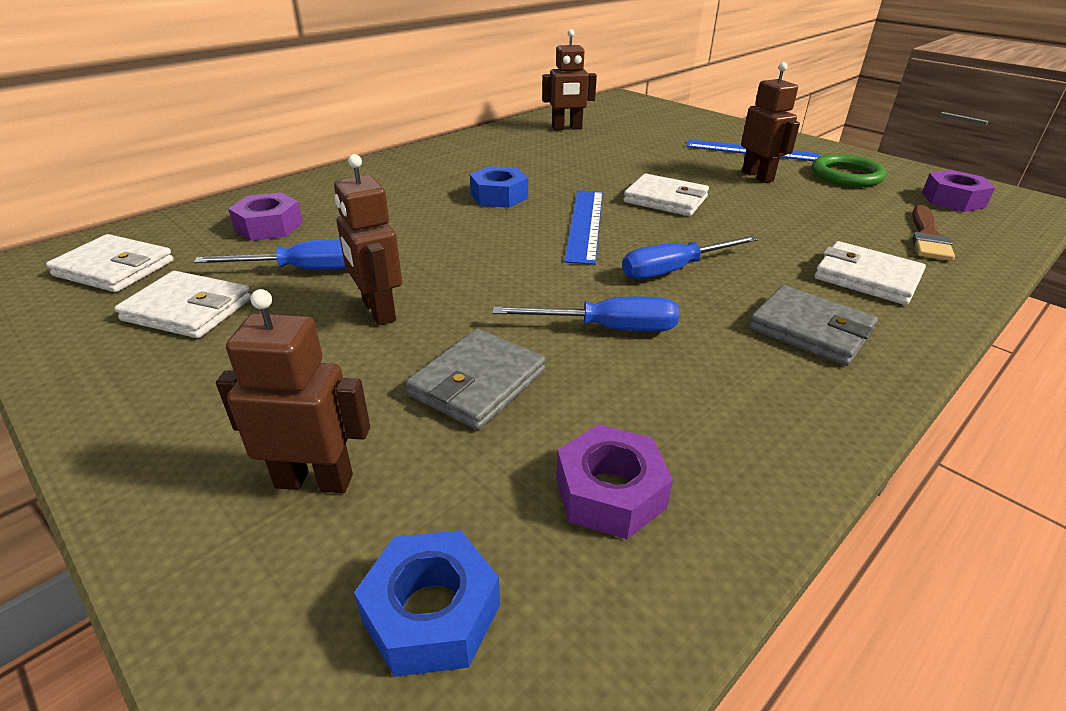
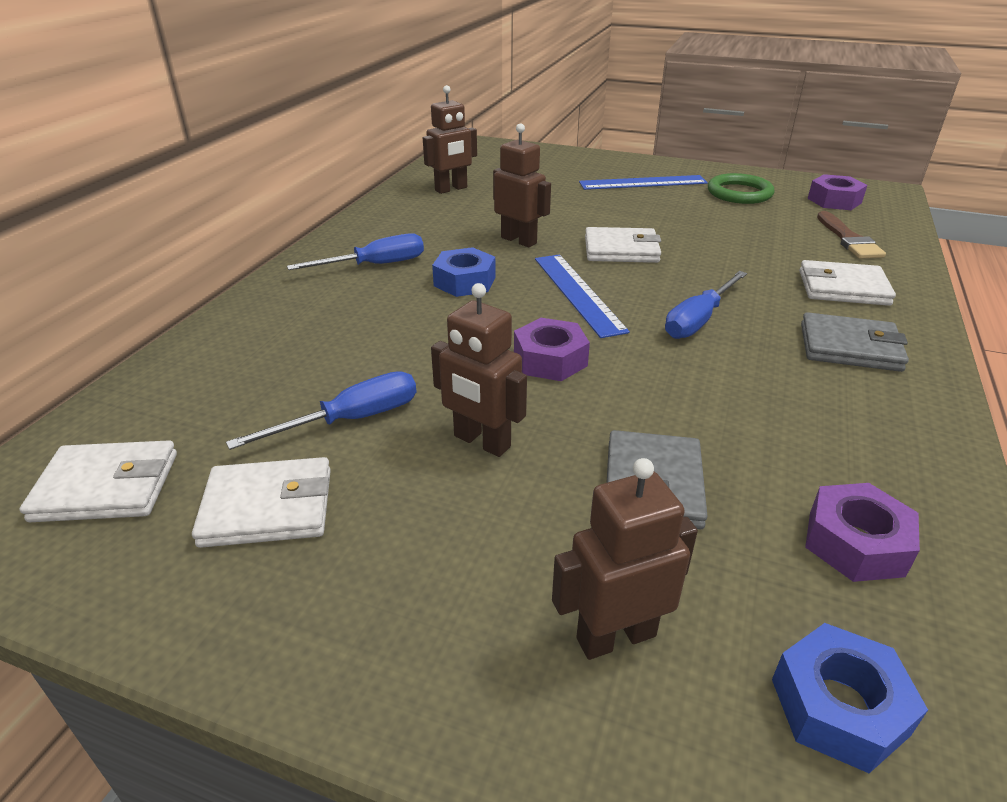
camera: 25 degrees left, 0 degrees up
purple nut [228,192,303,241] -> purple nut moved to [514,318,590,381]
blue screwdriver [493,297,679,332] -> blue screwdriver moved to [287,233,424,270]
brown robot [741,62,800,183] -> brown robot moved to [493,123,551,247]

